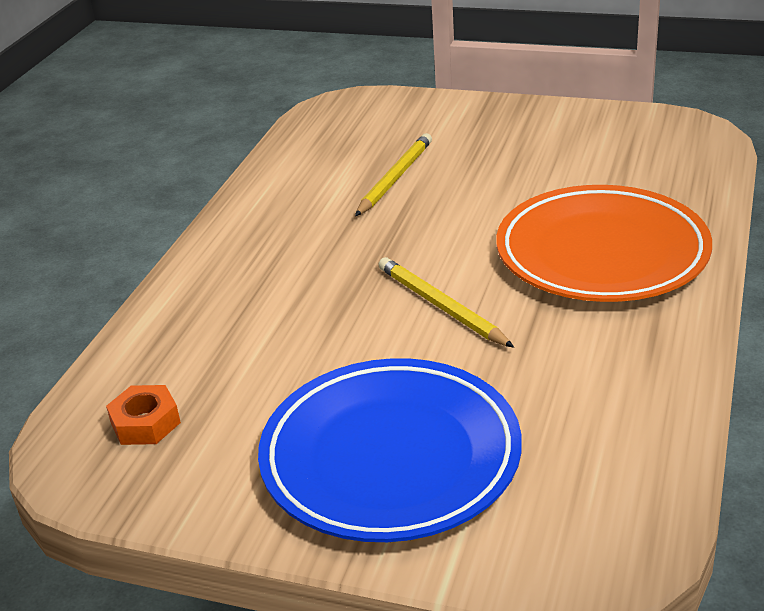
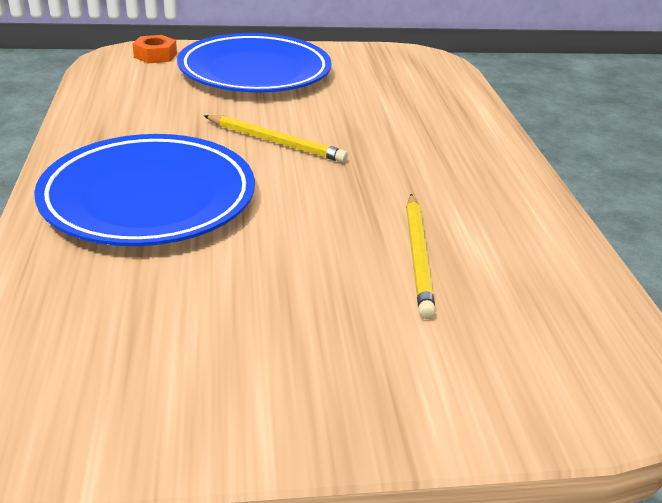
camera: 150 degrees right, 0 degrees up
orange nut [106,385,181,445] -> orange nut moved to [132,35,177,63]
orange plate [496,185,712,302] -> blue plate [34,134,255,246]

